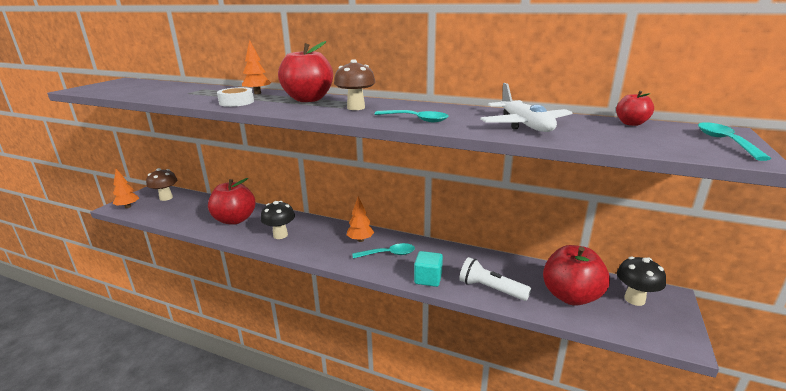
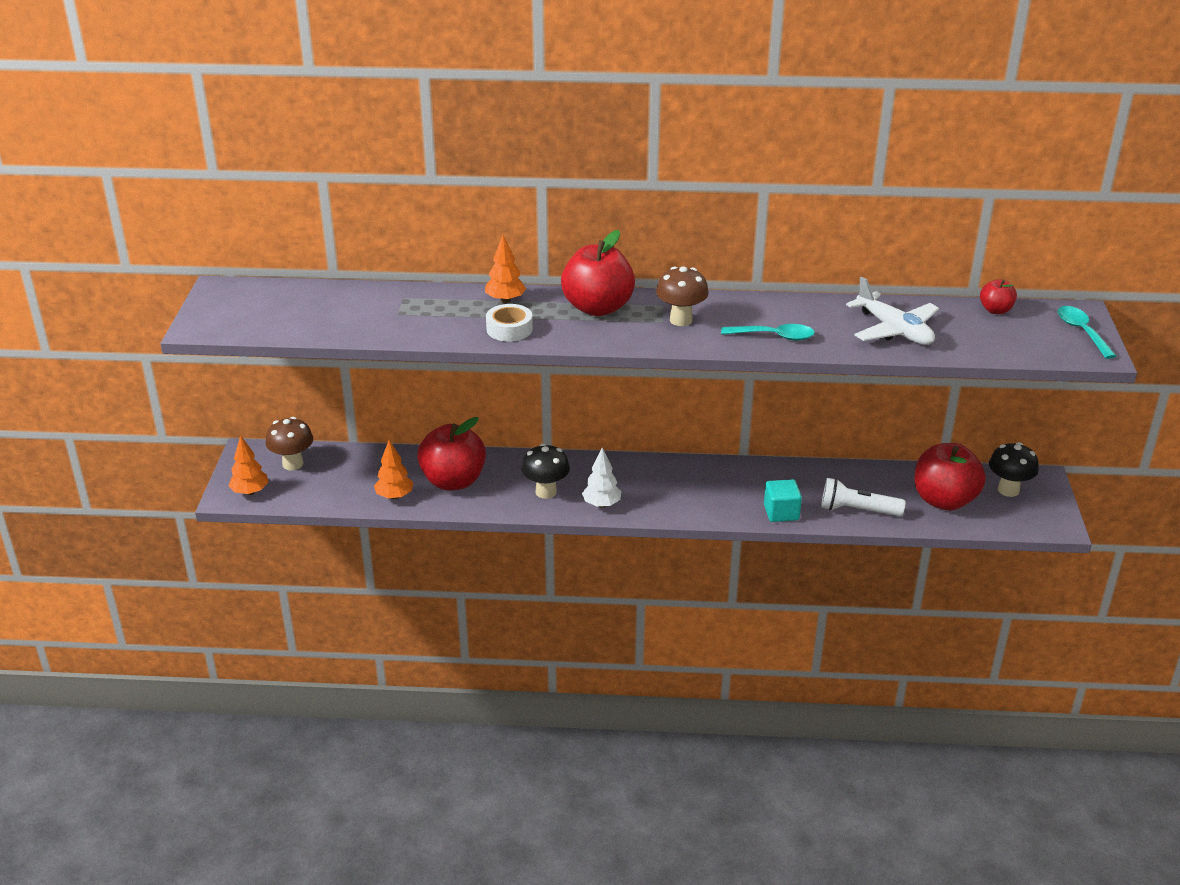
camera: 20 degrees left, 10 degrees up
orange tree [347,196,374,242] -> orange tree moved to [374,440,414,499]
turquoise spoon [352,243,415,259] -> none
none -> white tree [582,447,622,508]

